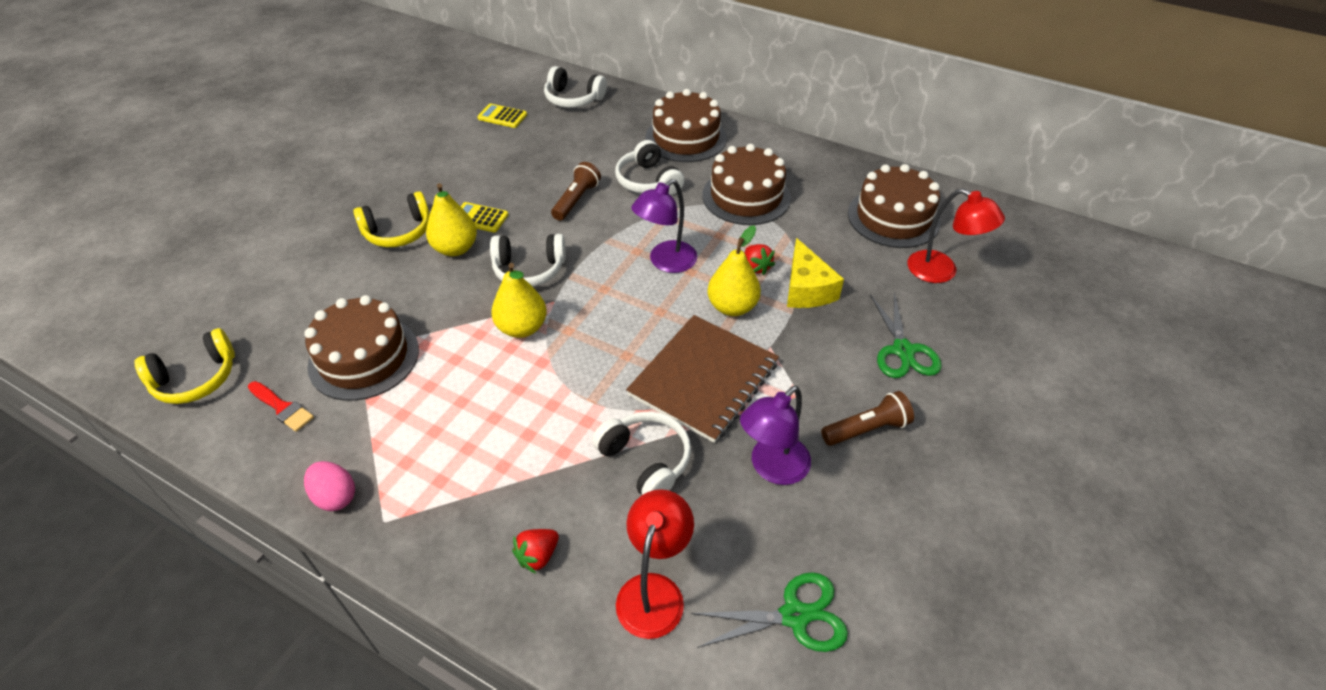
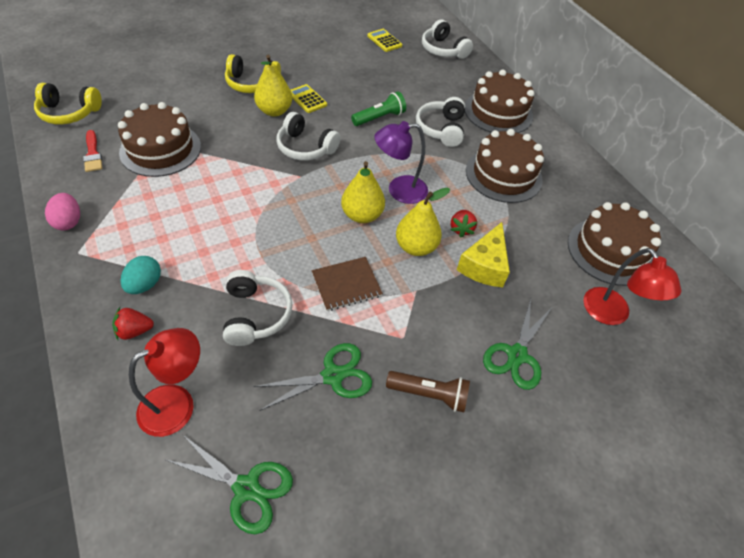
camera: 30 degrees right, 5 degrees up
yellow pear [491,263,547,338] -> yellow pear moved to [341,161,385,223]
brown flashlight [551,162,601,221] -> green flashlight [351,91,406,126]
brown notebook [626,315,779,443] -> brown notebook [312,257,383,311], size x0.57
purple lamp [740,386,811,485] -> green scissors [253,343,372,411]
none -> turquoise egg [121,256,161,294]

